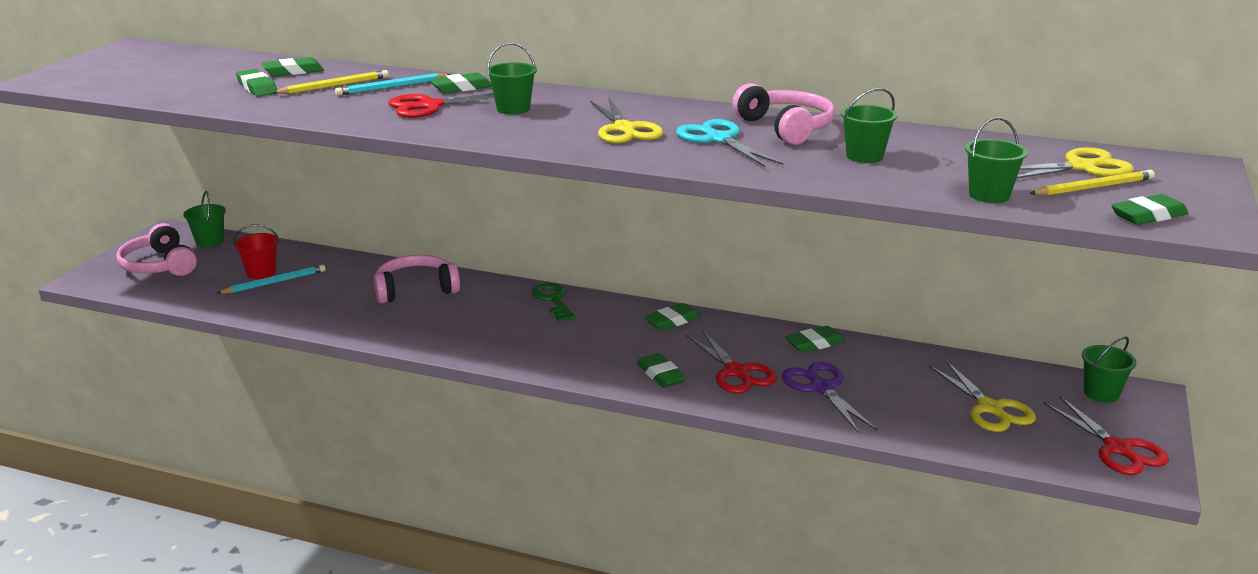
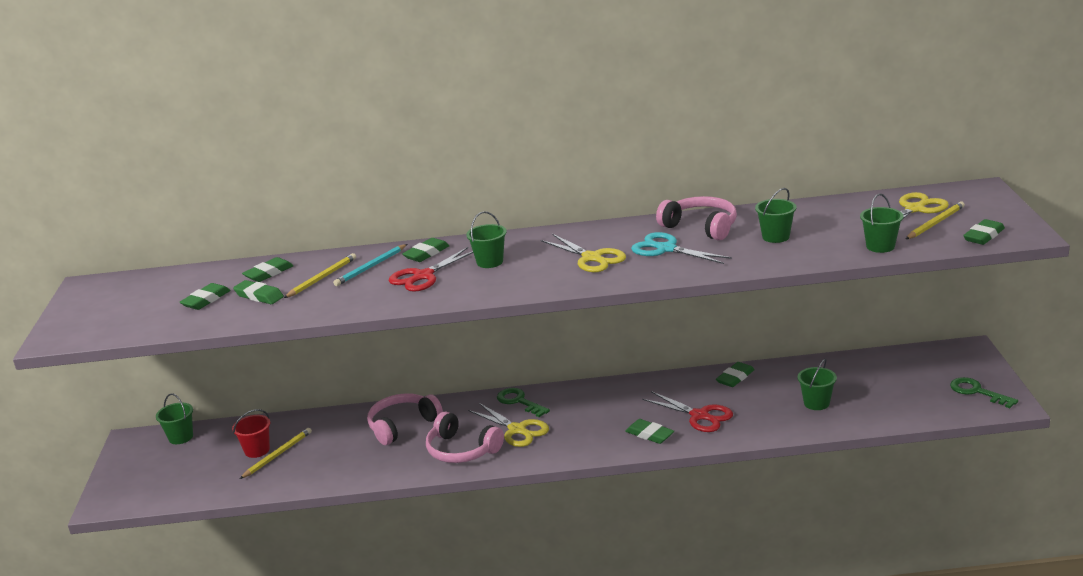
camera: 20 degrees left, 0 degrees up
pink headphones [116,223,197,276] -> pink headphones moved to [426,411,504,463]
turquoise pencil [217,265,326,294] -> yellow pencil [240,428,312,479]
green eraser [644,303,701,331] -> green eraser moved to [179,283,230,310]
purple scissors [782,362,877,433] -> none
yellow scissors [929,361,1036,432] -> yellow scissors moved to [468,403,549,447]
red scissors [1044,396,1169,475] -> green key [950,377,1018,408]
green bucket [1082,336,1137,403] -> green bucket moved to [798,359,837,410]

